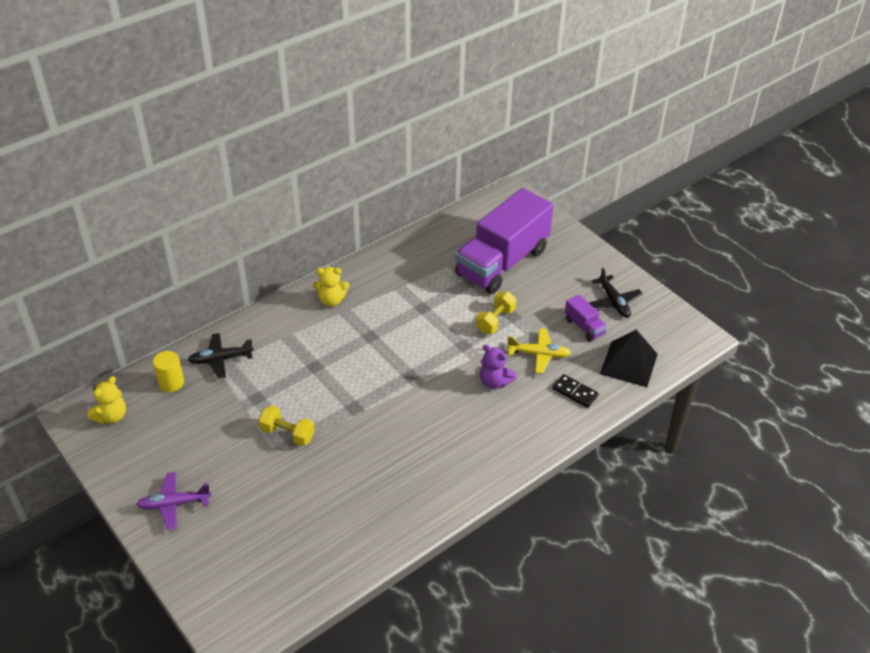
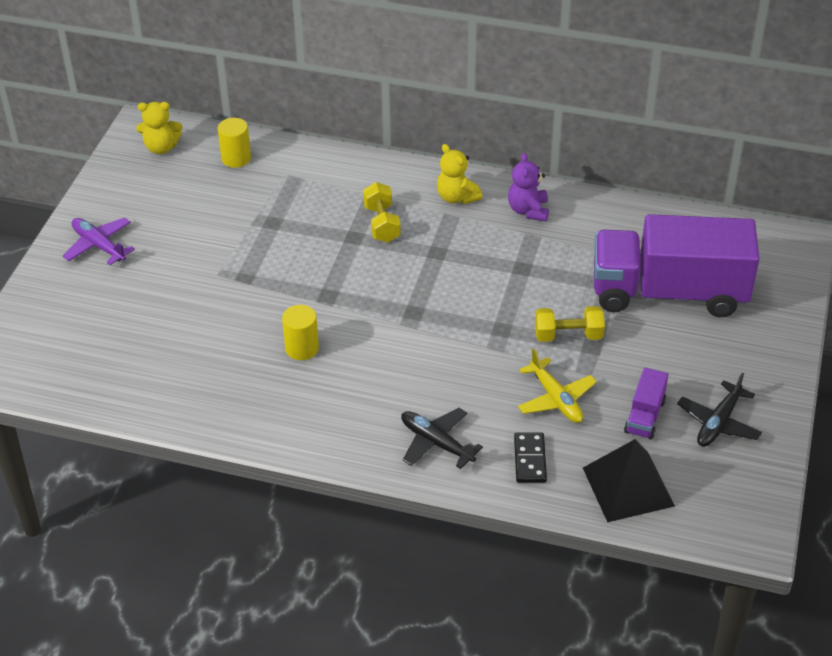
camera: 55 degrees right, 0 degrees up
black plane [188,333,254,379] -> black plane moved to [401,408,483,469]
yellow dumbbell [258,405,315,446] -> yellow dumbbell moved to [363,182,401,243]
purple teddy bear [480,345,516,389] -> purple teddy bear moved to [508,153,549,221]
none -> yellow cylinder [282,305,319,360]

